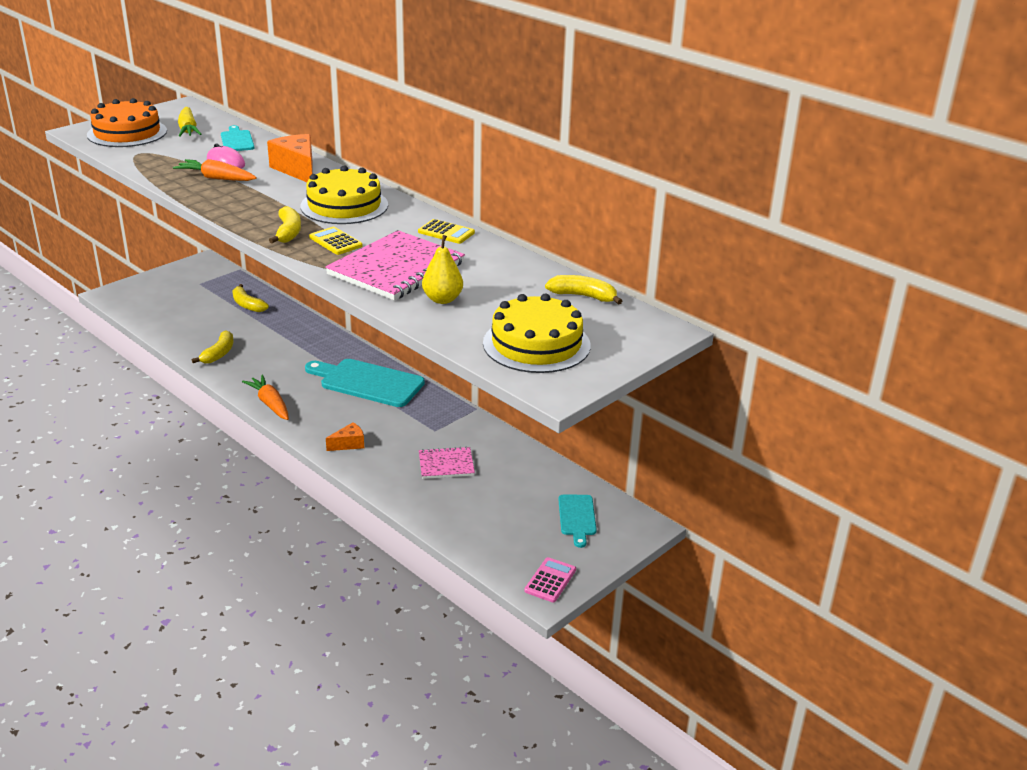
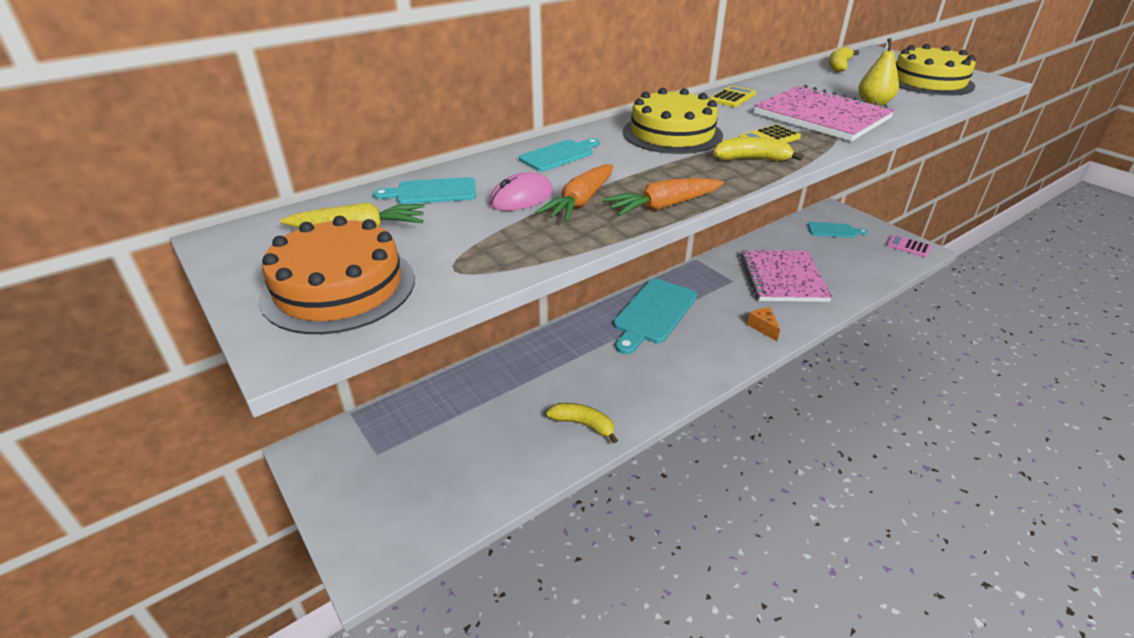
camera: 80 degrees left, 5 degrees up
yellow banana [232,284,269,312] -> none
orange carrot [242,375,289,420] -> orange carrot moved to [602,178,724,216]
orange cheese [267,134,313,182] -> turquoise cutting board [519,138,600,171]
pink notebook [419,446,475,479] -> pink notebook [741,250,832,302], size x1.88

